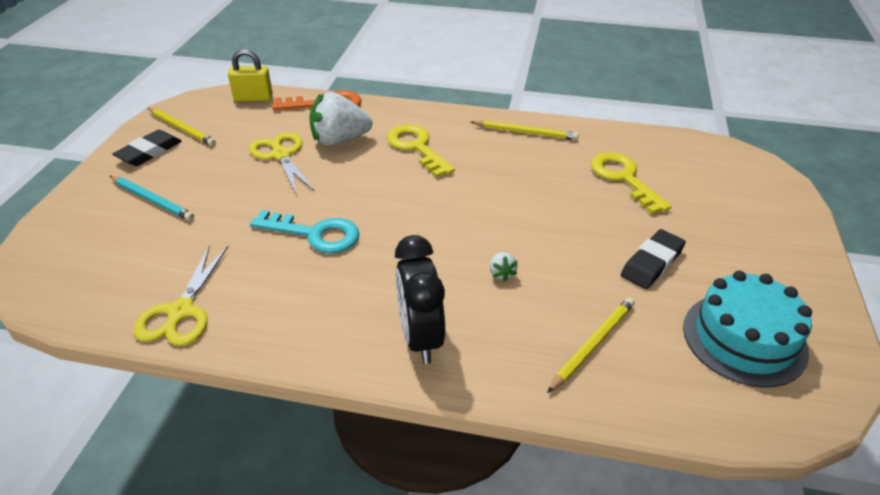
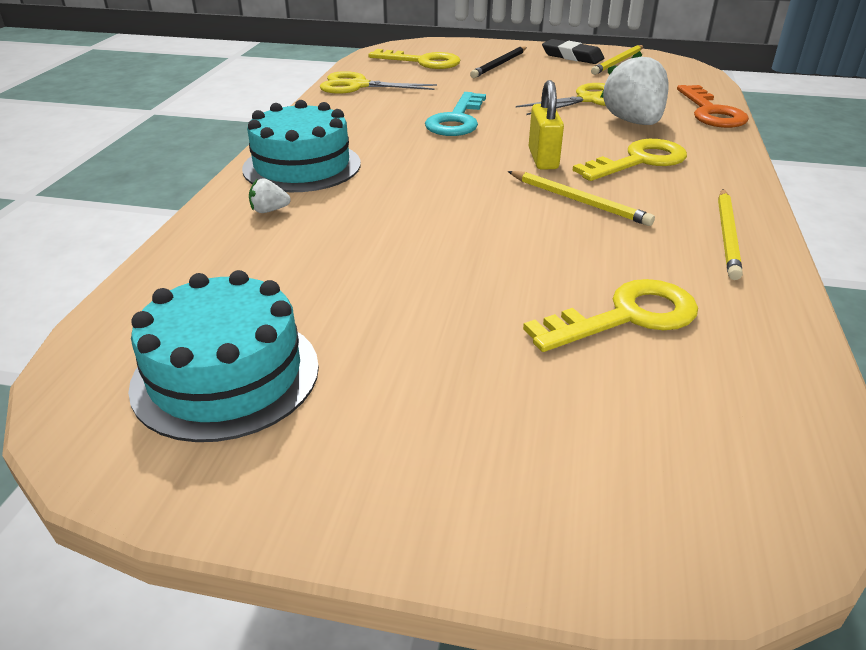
camera: 90 degrees right, 5 degrees down
turquoise pencil [110,176,194,221] -> black pencil [470,47,527,78]
yellow padlock [228,49,273,102] -> yellow padlock moved to [529,80,564,170]
black clock [395,235,445,364] -> turquoise cake [242,100,361,192]
white strawberry [490,252,518,281] -> white strawberry moved to [249,179,291,213]
yellow pencil [547,297,635,393] -> yellow pencil moved to [508,171,655,226]
black eraser [621,229,686,289] -> none
none -> yellow key [368,49,460,69]

